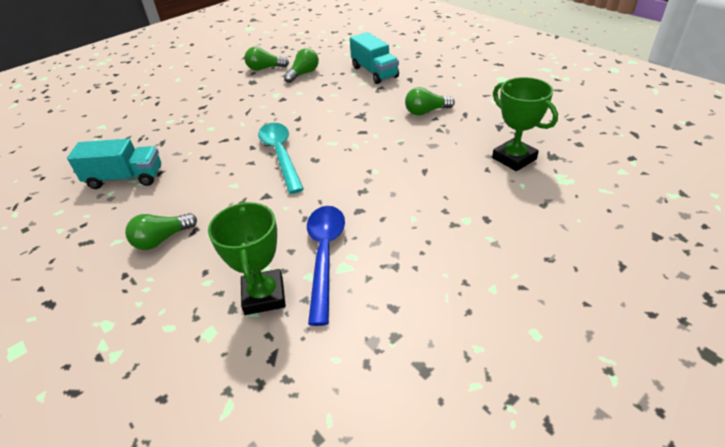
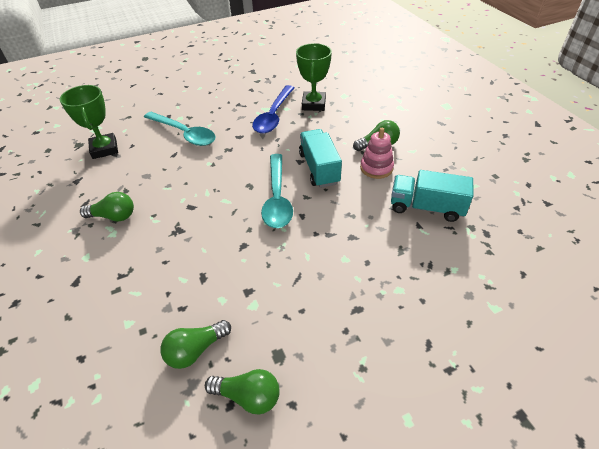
camera: 165 degrees left, 5 degrees up
turquoise truck [350,32,399,84] -> turquoise truck moved to [299,129,342,188]
none -> turquoise spoon [144,112,216,146]
none -> pink stacking toy [360,128,394,179]

